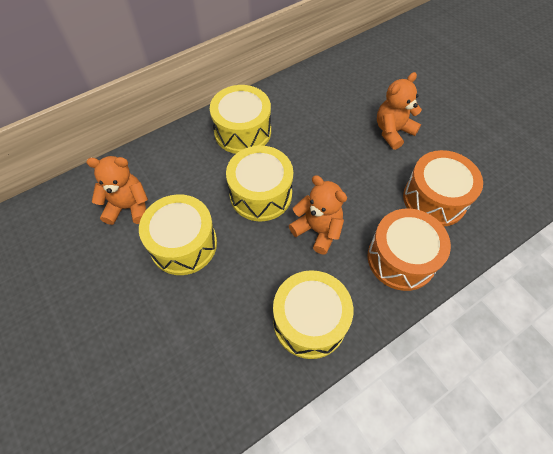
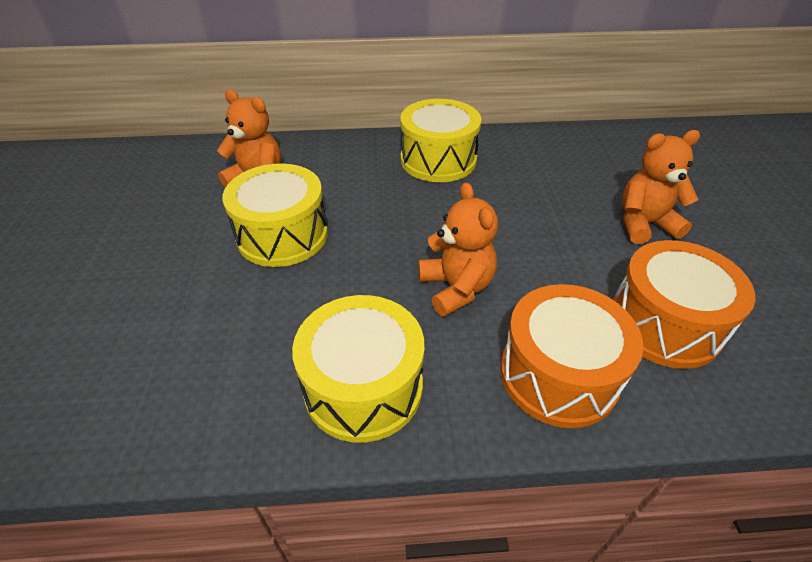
camera: 30 degrees right, 15 degrees down
yellow drum [226,145,293,222] -> none

